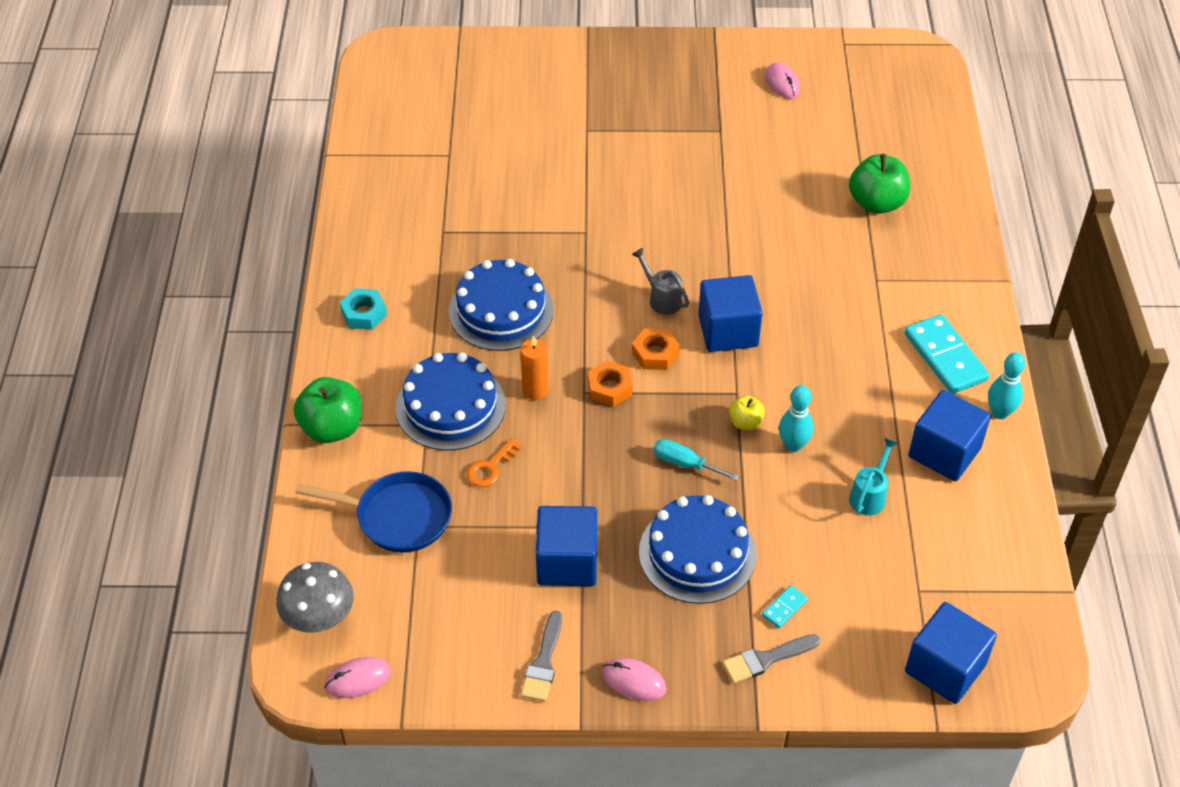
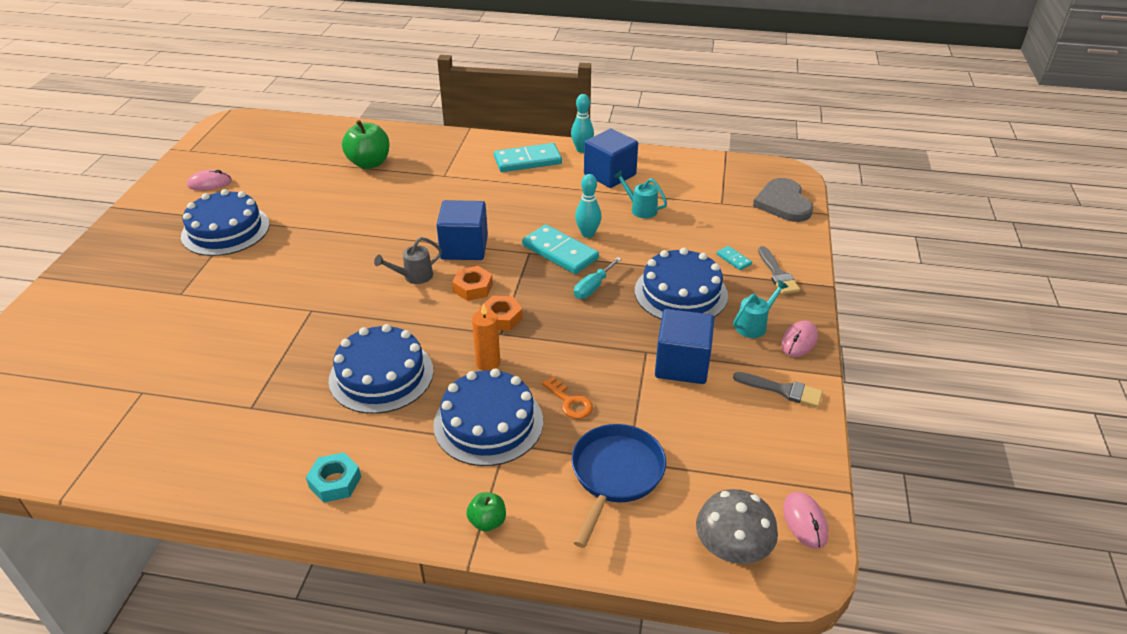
camera: 80 degrees left, 10 degrees down
green apple [294,377,362,443] -> green apple [466,492,506,532], size x0.53
yellow apple [729,396,765,430] -> turquoise domino [522,224,599,274]
blue cube [905,602,997,704] -> grey heart [753,178,813,222]
none -> blue cake [181,189,270,256]
none -> turquoise watering can [733,280,789,338]

